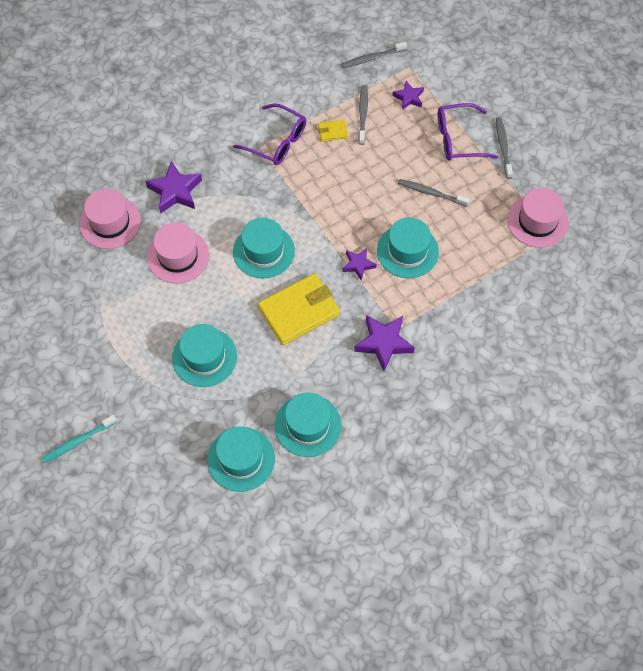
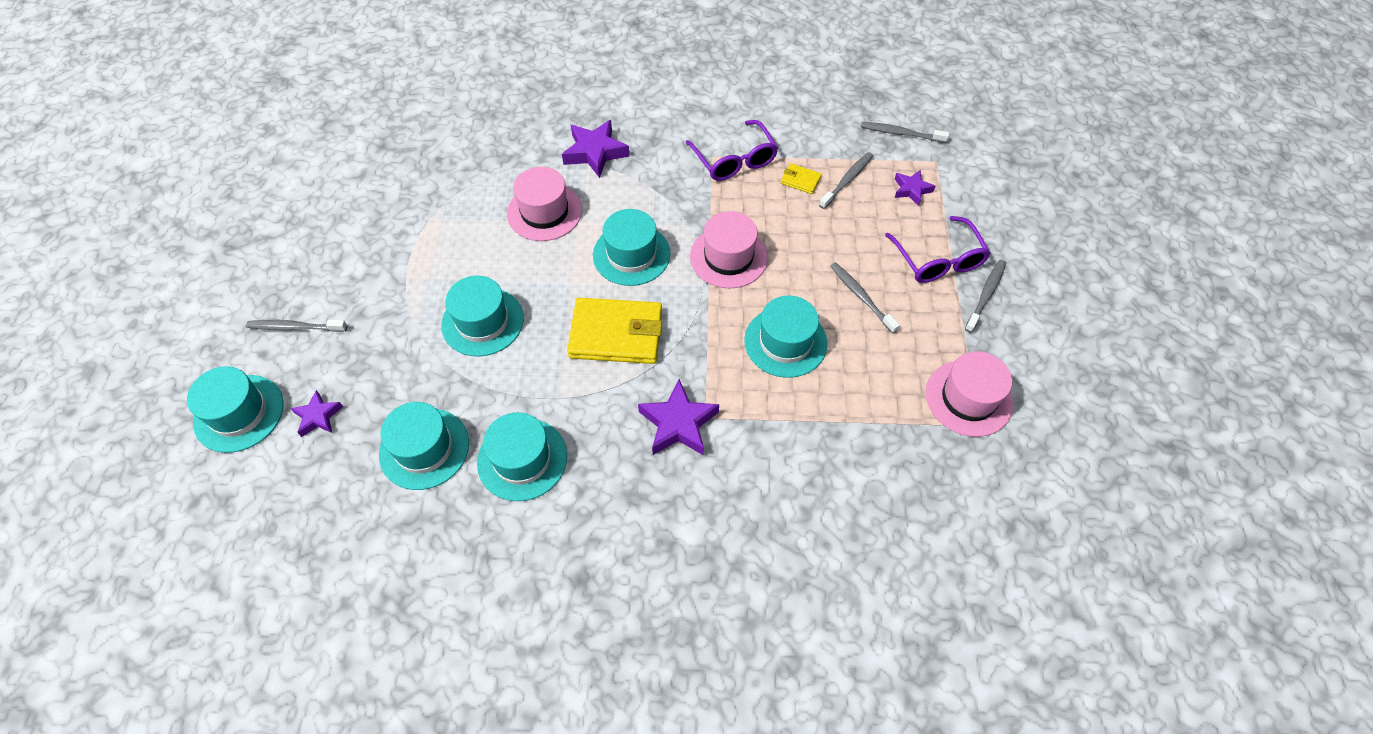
camera: 35 degrees right, 5 degrees down
turquoise toothbrush [42,415,117,463] -> grey toothbrush [246,320,347,332]
pink hat [80,189,141,249] -> pink hat moved to [690,211,768,288]
purple star [342,248,377,280] -> purple star moved to [290,390,343,437]
purple glasses [438,103,498,161] -> purple glasses turned 135 degrees counterclockwise [885,216,990,283]
none -> turquoise hat [187,366,283,453]

